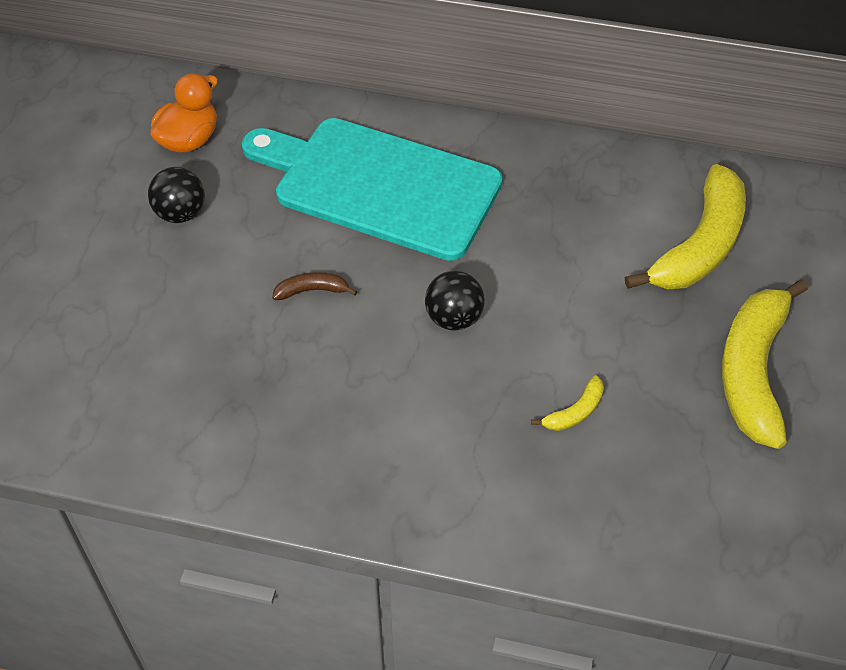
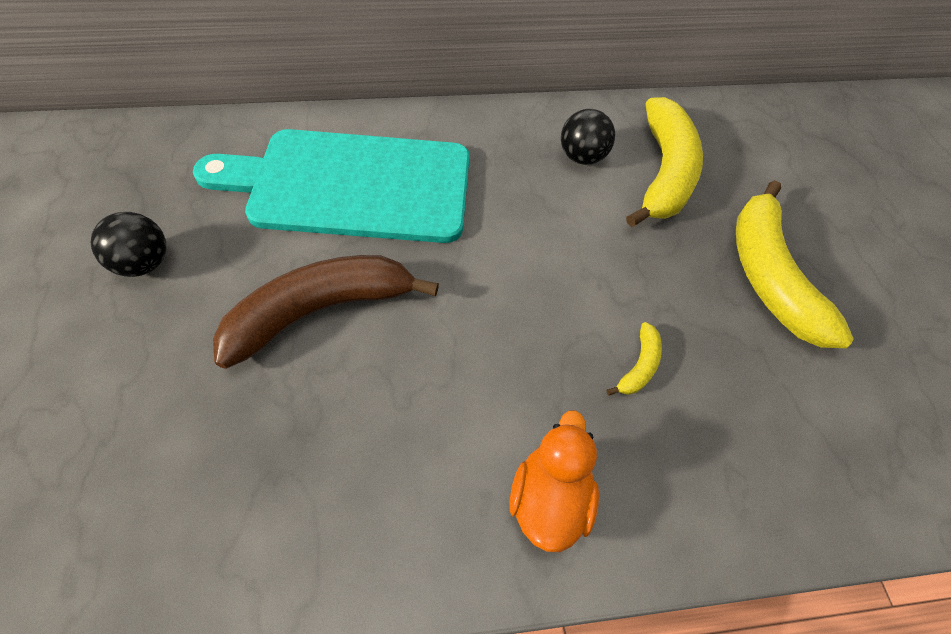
camera: 25 degrees left, 5 degrees up
orange duck [150,73,218,153] -> orange duck moved to [509,410,599,552]
brown banana [272,272,357,300] -> brown banana [213,255,439,369], size x2.35
black ball [425,270,485,331] -> black ball moved to [561,109,615,165]

